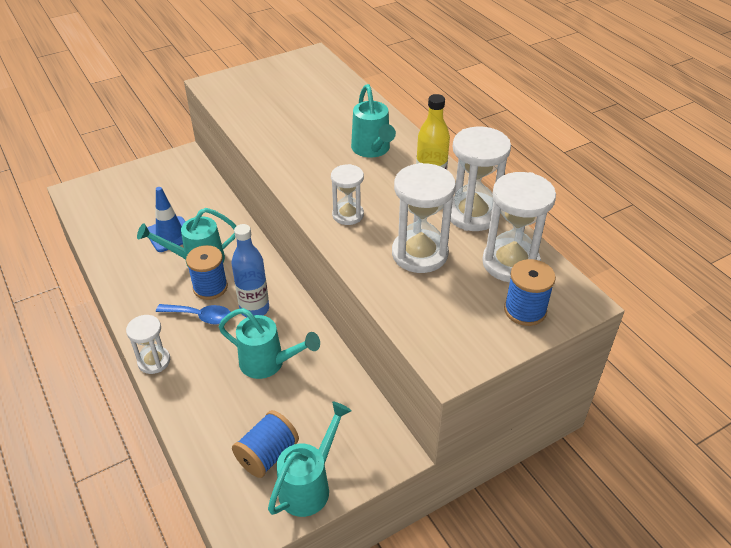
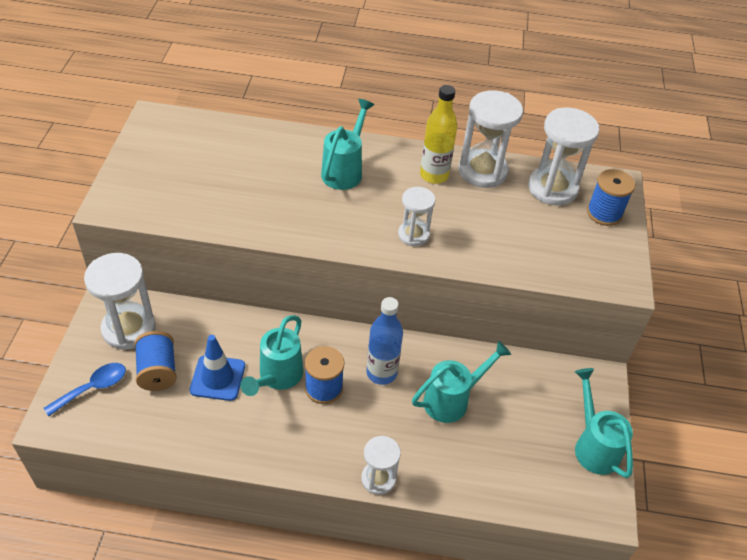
camera: 55 degrees left, 5 degrees up
blue spoon [156,304,231,325] -> blue spoon moved to [44,363,126,416]
blue spool [232,410,299,478] -> blue spool moved to [134,331,177,391]
turquoise watering can [351,84,396,158] -> turquoise watering can turned 90 degrees counterclockwise [321,99,374,190]
white hourglass [392,163,456,273] -> white hourglass moved to [84,253,156,350]

